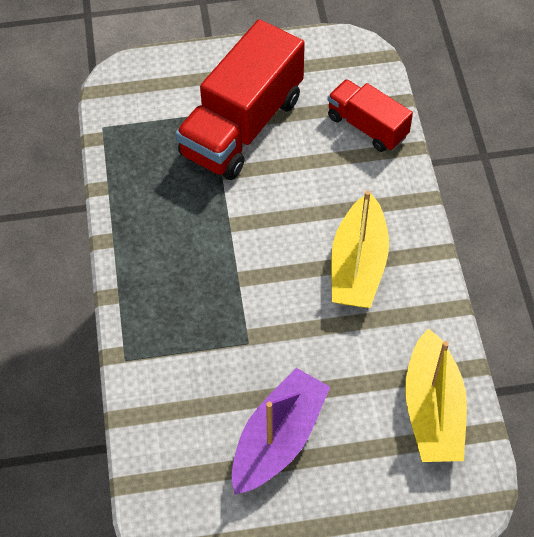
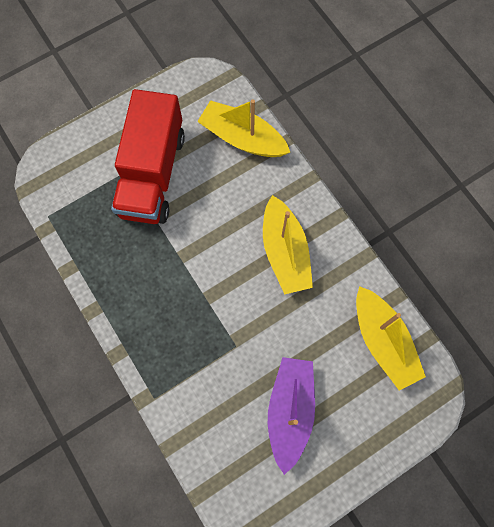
camera: 25 degrees left, 15 degrees up
red truck [328,79,413,152] -> yellow boat [197,100,290,157]

